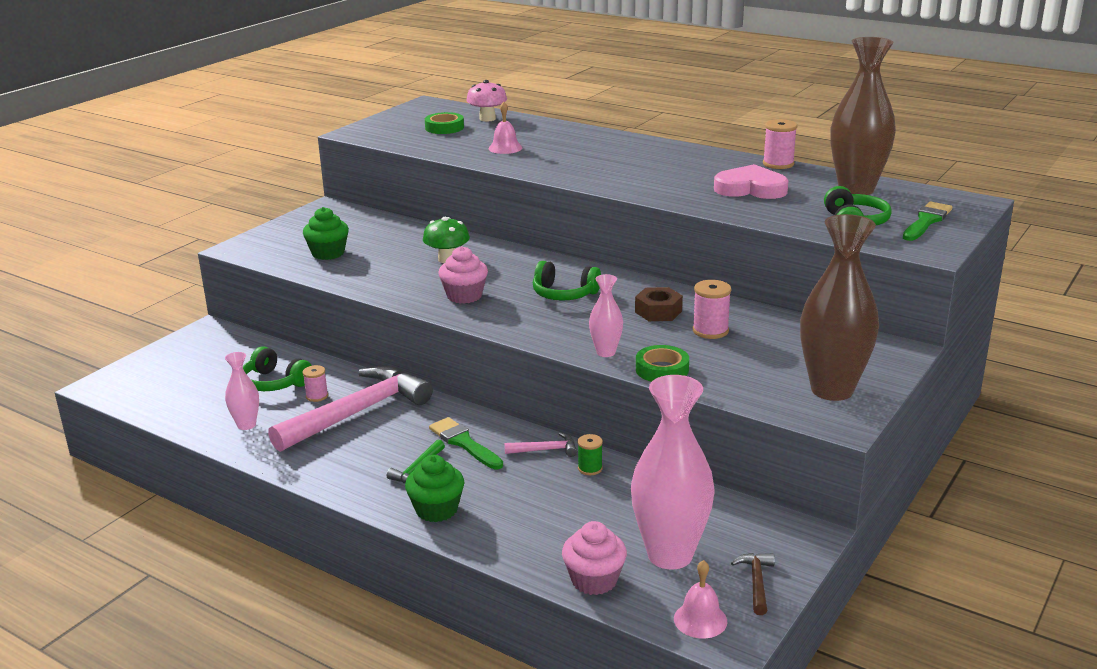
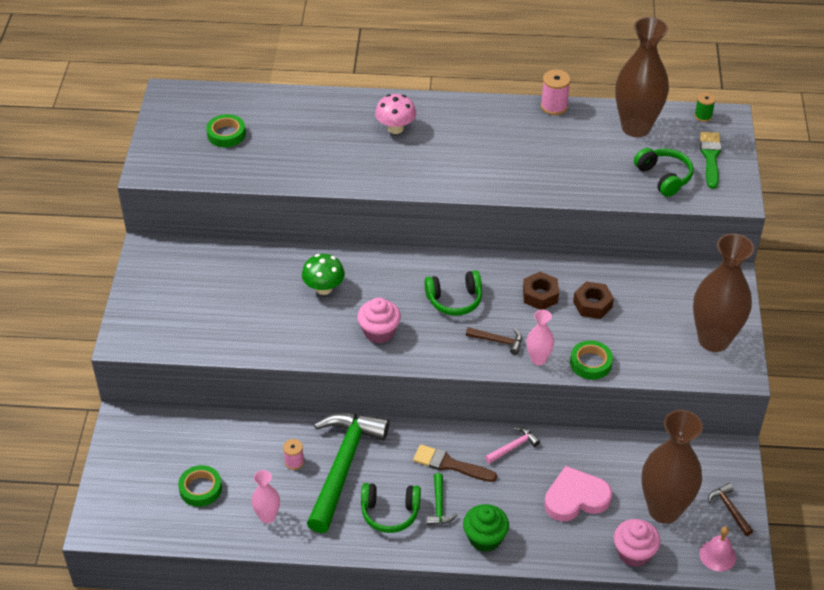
camera: 30 degrees left, 20 degrees up
green headphones [243,346,312,391] -> green headphones moved to [361,483,421,533]
pink hammer [268,365,433,452] -> green hammer [307,412,389,533]
green cupcake [303,207,349,260] -> none
green brush [429,417,503,469] -> brown brush [413,444,497,482]
pink mushroom [466,80,507,122] -> pink mushroom moved to [375,94,416,134]
pink bell [489,102,522,154] -> none
green spool [578,434,603,475] -> green spool moved to [694,92,716,122]
pink vase [631,375,714,570] -> brown vase [641,410,703,524]
pink spool [692,280,731,339] -> brown nut [573,281,614,319]
pink heart [714,164,788,199] -> pink heart moved to [544,466,612,521]
none -> green tape [178,465,222,507]
none -> brown hammer [466,327,522,355]

